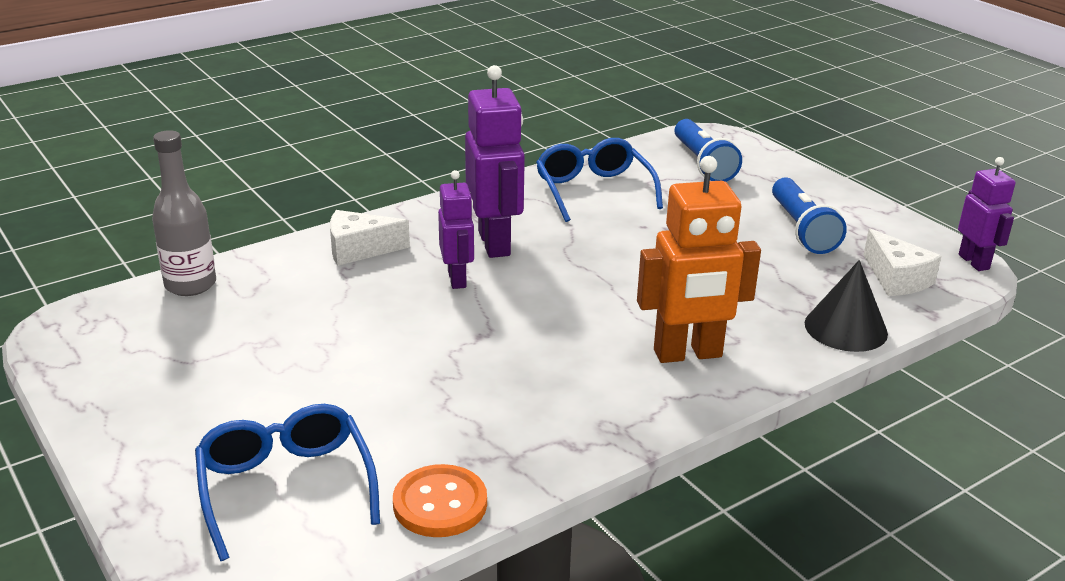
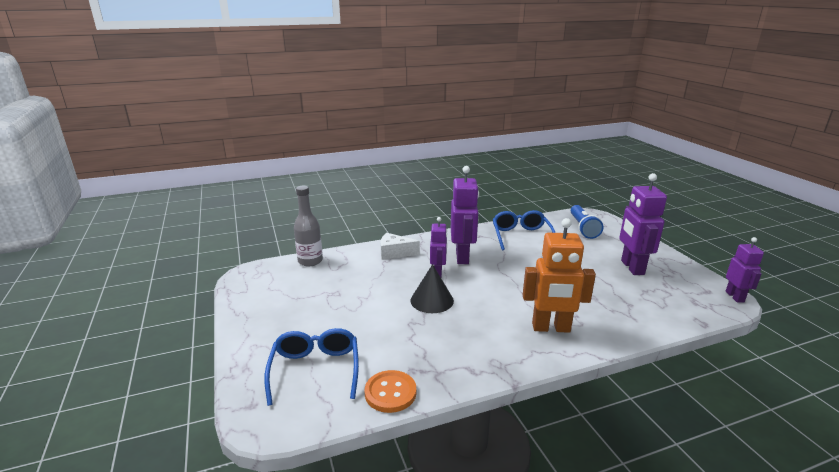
camera: 15 degrees right, 5 degrees down
blue flashlight [772,177,847,254] -> purple robot [619,173,667,275]
black cone [805,260,888,352] -> black cone moved to [410,264,454,313]
white cheese [864,228,942,296] -> none

